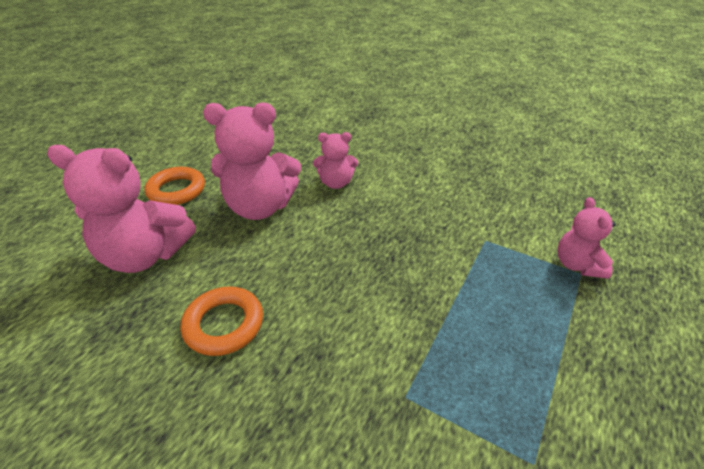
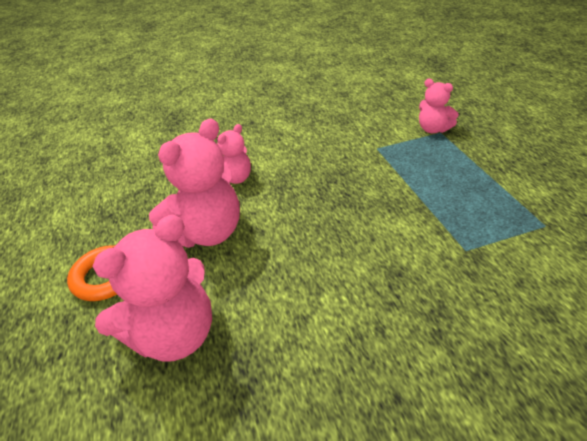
camera: 45 degrees left, 0 degrees up
orange ring [181,286,263,356] -> none

